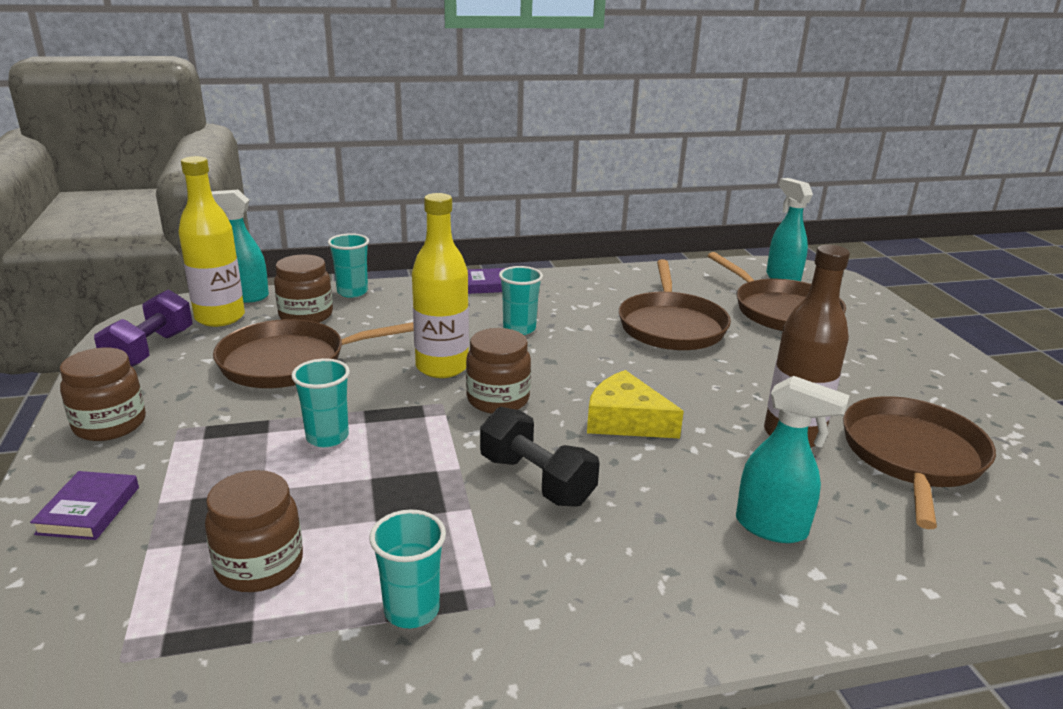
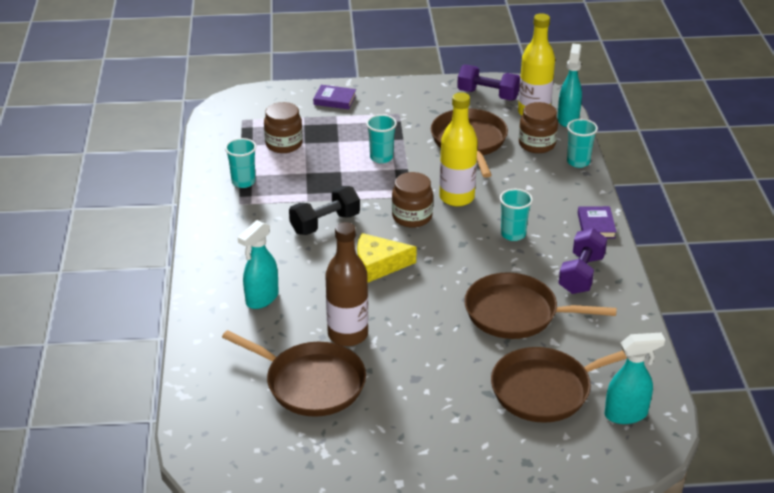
camera: 100 degrees right, 10 degrees up
brown jar [60,348,146,441] -> none
yellow cheese [587,370,684,439] -> yellow cheese turned 135 degrees counterclockwise [357,233,417,282]
none -> purple dumbbell [559,228,607,294]

